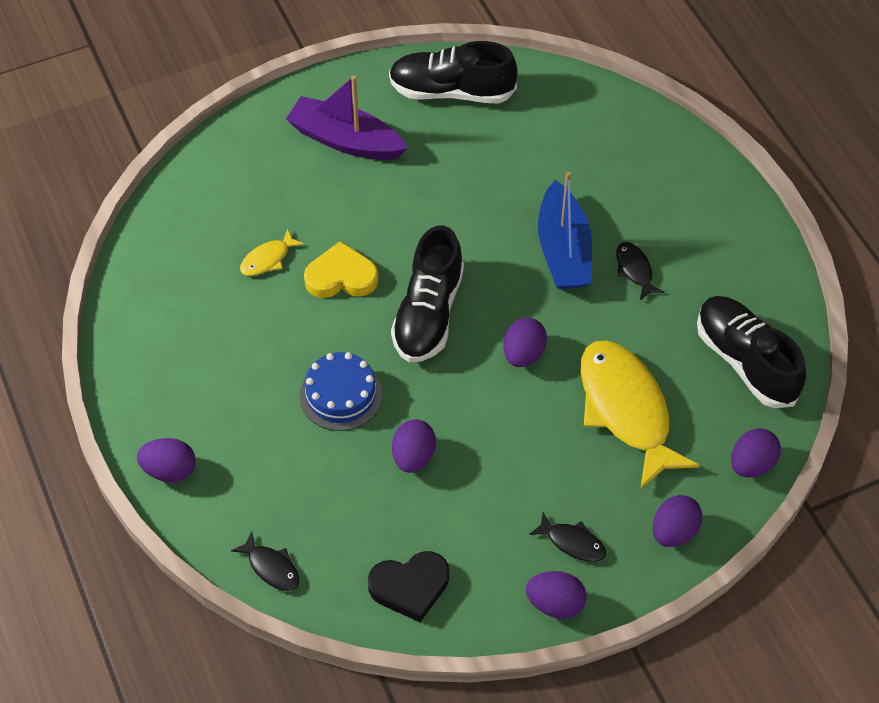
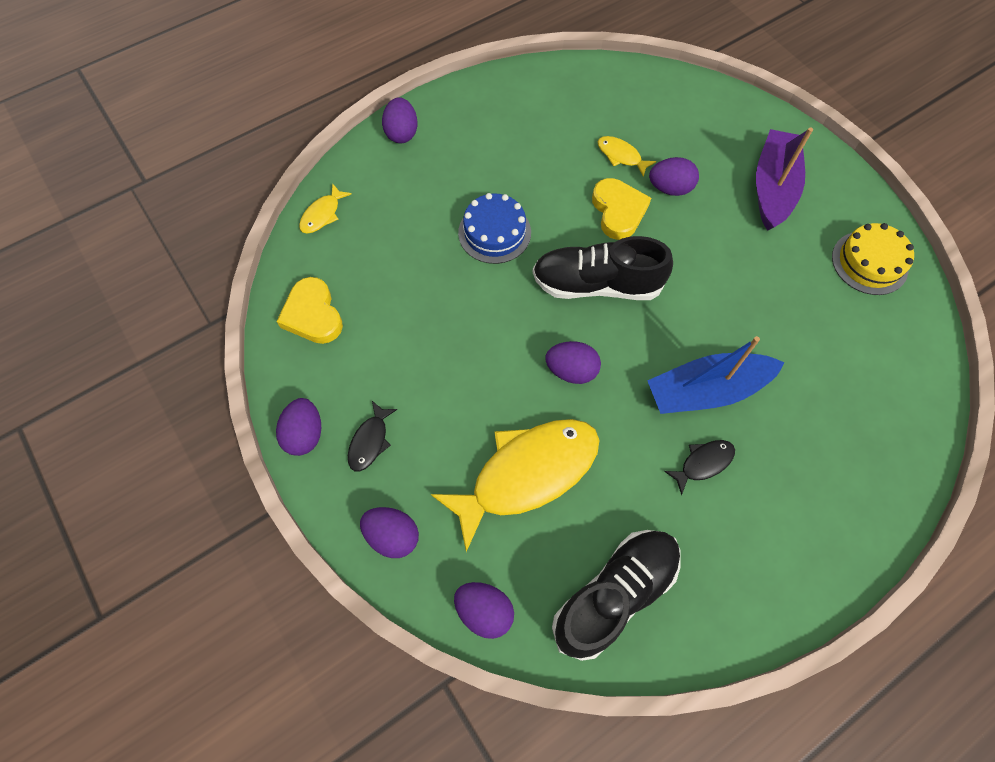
camera: 80 degrees right, 10 degrees up
black fish [231,532,300,591] -> yellow fish [299,183,352,234]
black heart [368,551,449,622] -> yellow heart [276,277,343,344]
black shoe [389,41,518,104] -> yellow cake [832,223,914,295]
purple egg [392,419,436,473] -> purple egg moved to [649,157,699,196]

